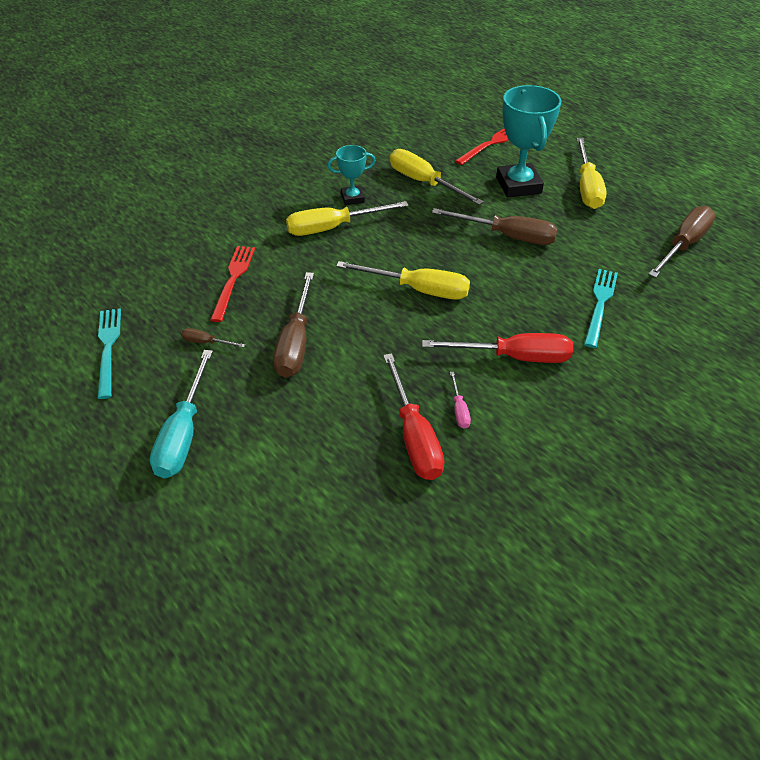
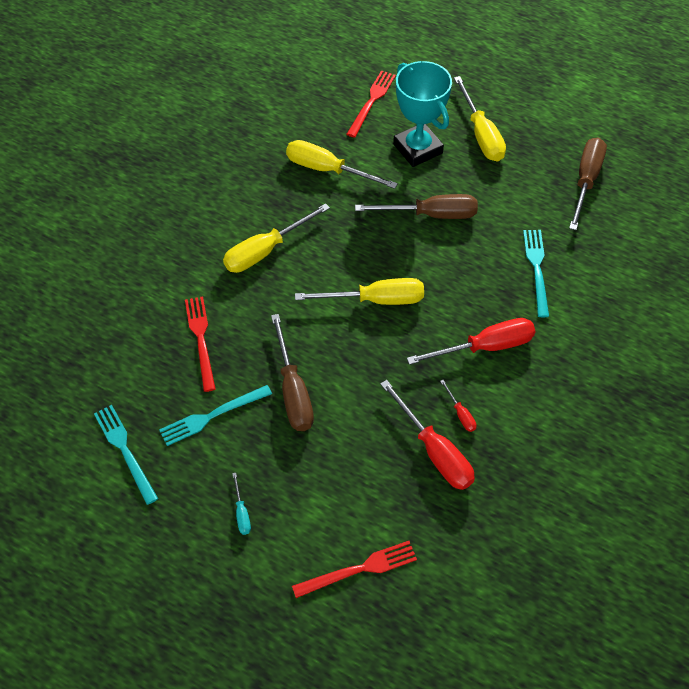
camera: 20 degrees left, 10 degrees up
turquoise screwdriver [150,350,213,478] -> turquoise screwdriver [232,473,251,535], size x0.46
brown screwdriver [181,328,245,348] -> turquoise fork [159,385,272,446]
turquoise trophy [328,145,376,205] -> none
pink screwdriver [450,372,471,429] -> red screwdriver [440,380,477,432]
none -> red fork [292,541,417,598]

